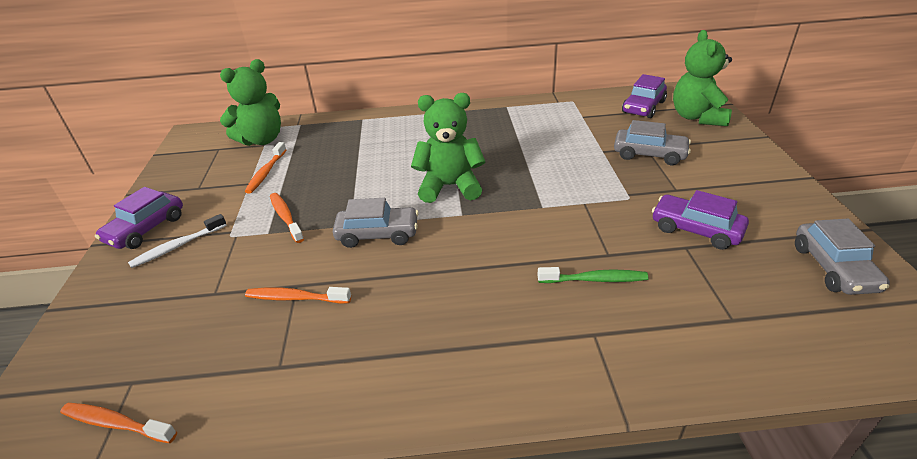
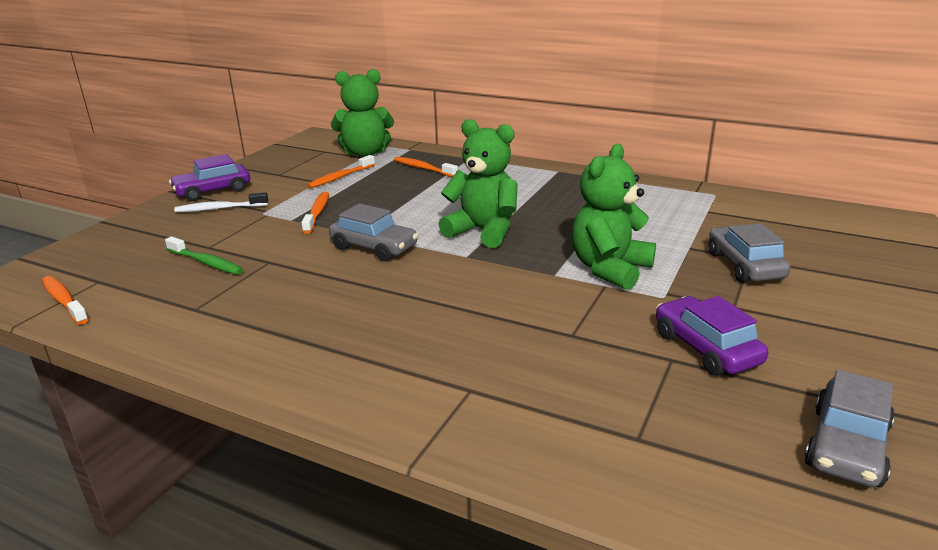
camera: 30 degrees right, 10 degrees down
orange toothbrush [245,287,351,304] -> orange toothbrush moved to [394,157,458,177]
green toothbrush [537,267,649,283] -> green toothbrush moved to [165,236,243,275]
grey car [614,120,691,165] -> grey car turned 150 degrees counterclockwise [708,223,791,283]
purple car [622,74,667,118] -> none
green teddy bear [673,30,732,126] -> green teddy bear moved to [572,144,656,290]

